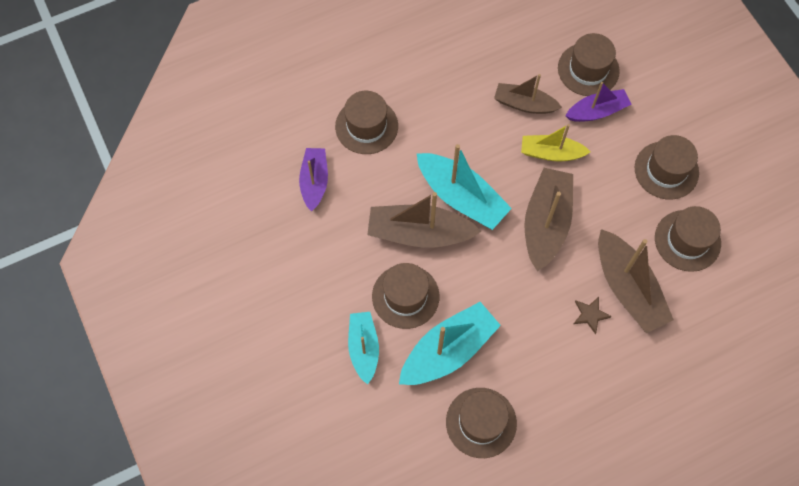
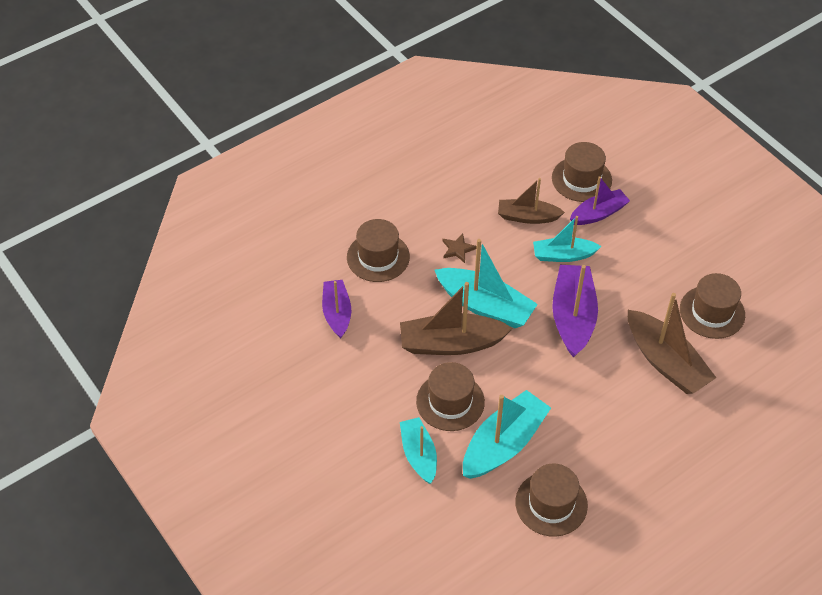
camera: 10 degrees left, 15 degrees down
yellow boat [521,124,590,162] -> turquoise boat [533,216,602,262]
brown boat [524,168,573,271] -> purple boat [552,265,598,357]
brown star [574,297,612,334] -> brown star moved to [442,233,477,263]
brown hat [635,135,699,200] -> none

